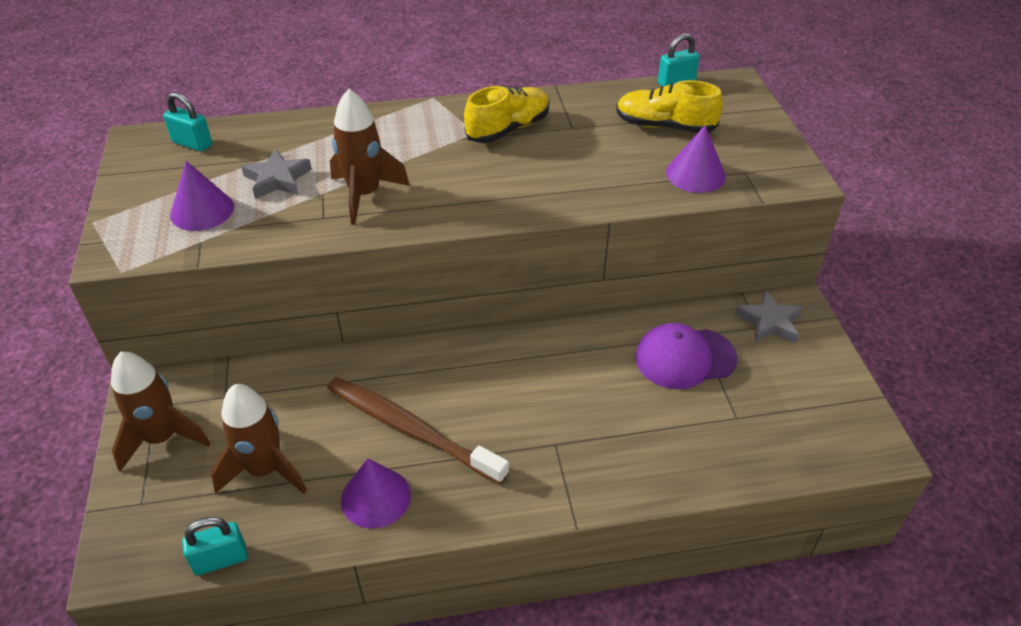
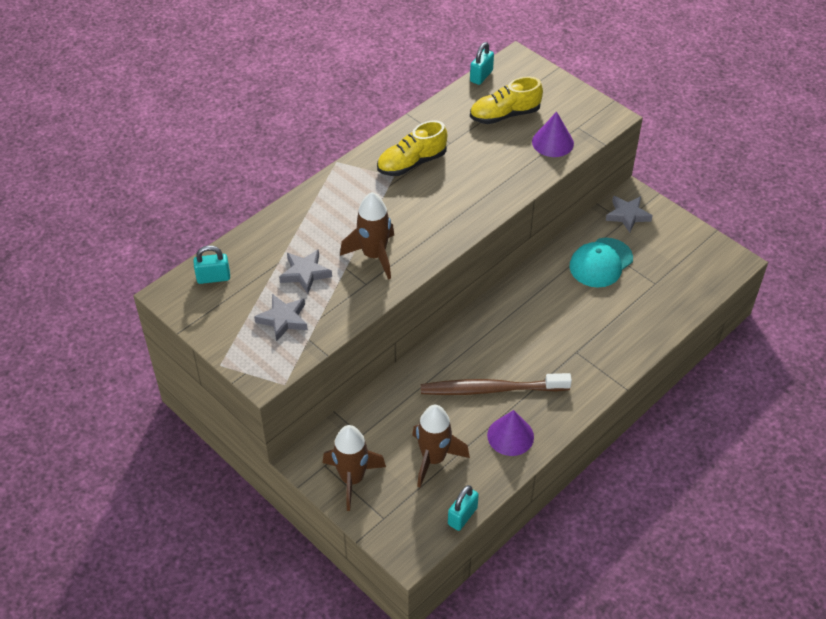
camera: 35 degrees left, 5 degrees up
purple cone [170,161,234,231] -> grey star [254,294,308,342]
yellow shoe [464,86,549,143] -> yellow shoe turned 135 degrees counterclockwise [377,121,447,176]
purple cap [635,323,737,389] -> turquoise cap [569,238,633,287]

